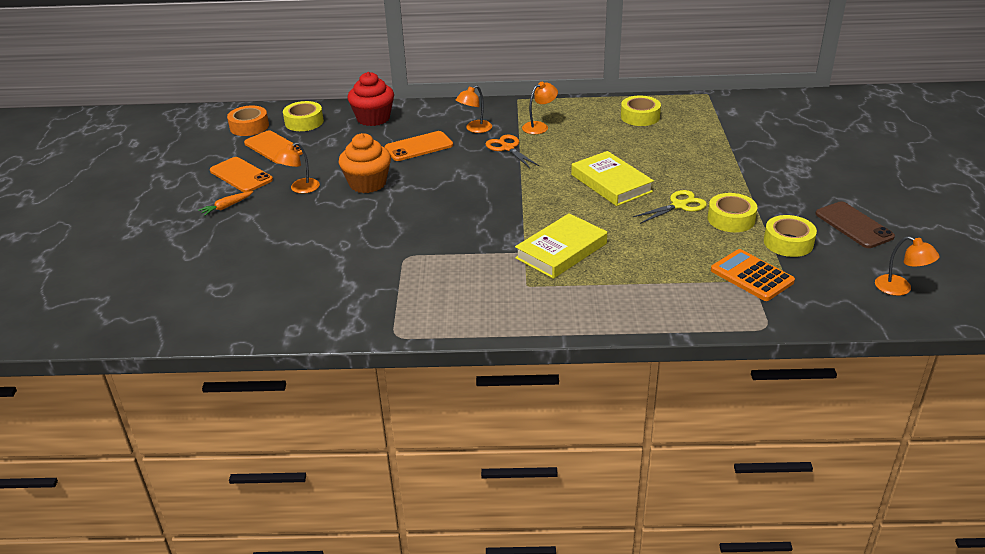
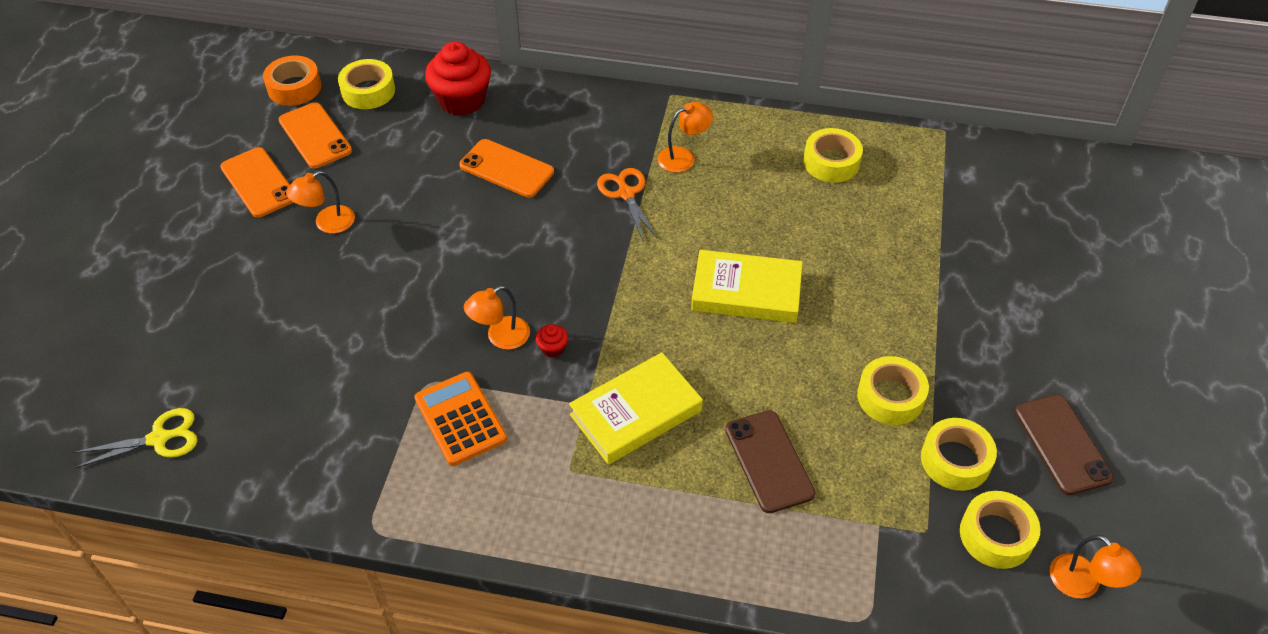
camera: 10 degrees right, 15 degrees up
orange carrot [198,191,253,216] -> none
orange cupcake [339,133,391,193] -> none
orange phone [385,131,453,161] -> orange phone turned 45 degrees clockwise [459,139,554,198]
orange lamp [456,85,492,133] -> orange lamp moved to [464,286,530,350]
yellow book [571,151,654,206] -> yellow book turned 60 degrees counterclockwise [691,250,803,323]
yellow scissors [633,190,707,224] -> yellow scissors moved to [73,408,198,468]
orange calculator [711,249,795,301] -> orange calculator moved to [414,372,507,466]
none -> red cupcake [536,324,568,357]
none -> brown phone [725,410,815,513]
none -> yellow tape [960,491,1041,569]

